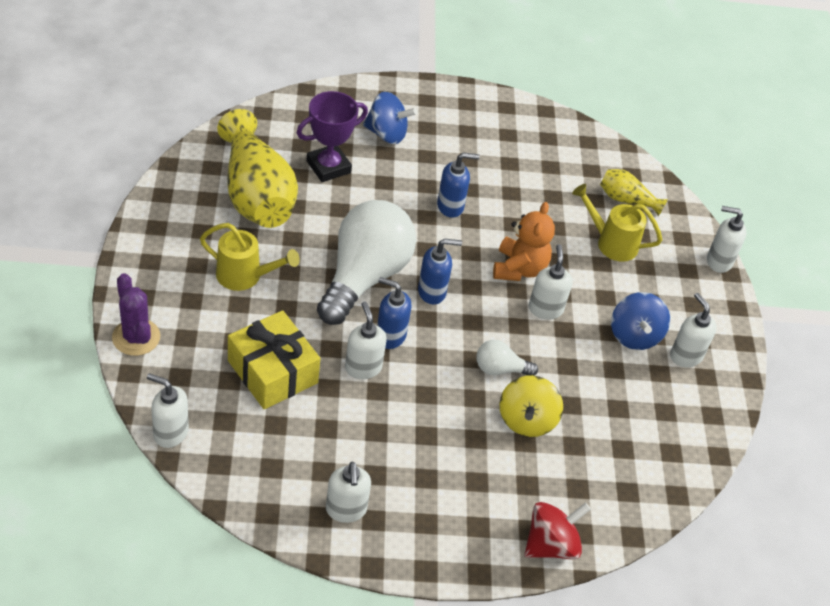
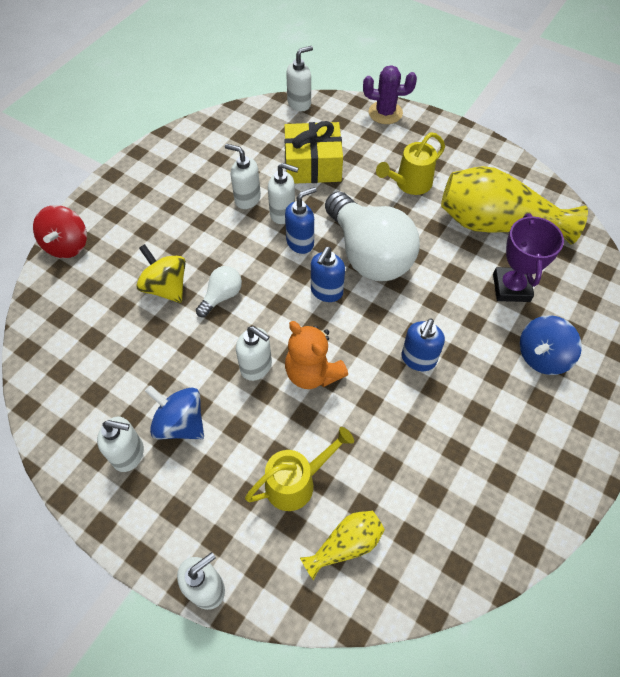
camera: 130 degrees right, 10 degrees up
white soap dispenser [326,462,371,523] -> white soap dispenser moved to [225,144,261,209]

